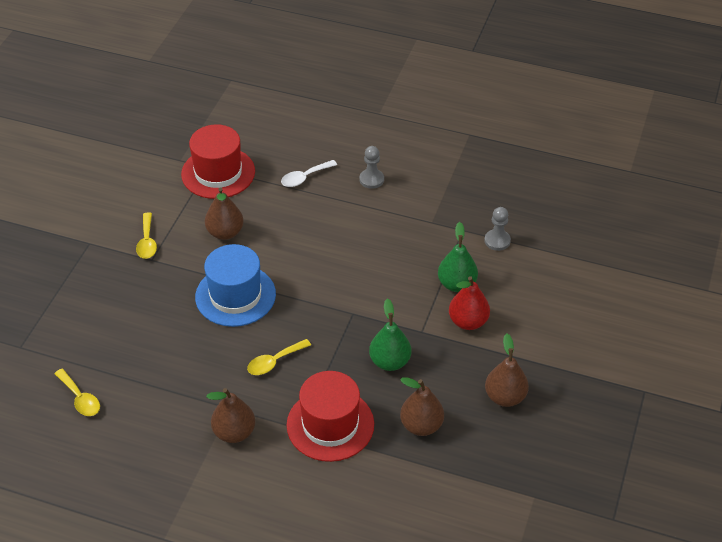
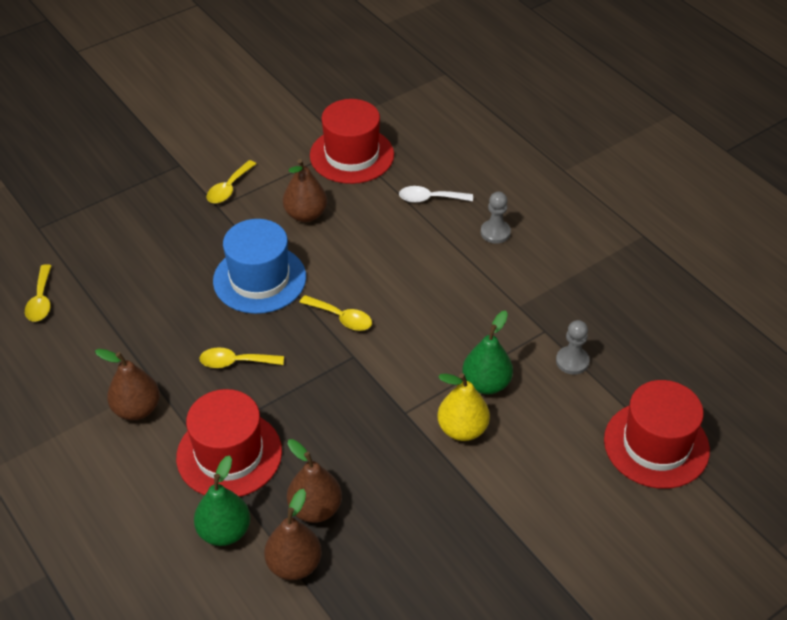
camera: 35 degrees right, 0 degrees up
green pear [369,299,411,371] -> green pear moved to [194,455,250,546]
red pear [449,276,490,330] -> yellow pear [438,373,490,441]
brown pear [485,333,529,407] -> brown pear moved to [264,489,322,580]
none -> yellow spoon [299,295,372,331]
none -> red hat [604,380,710,489]

